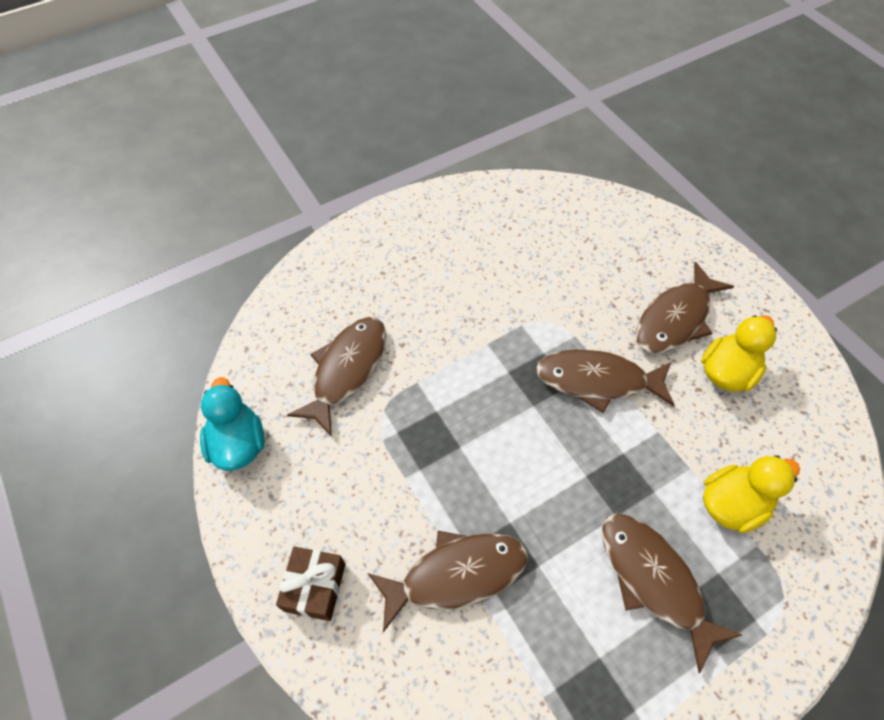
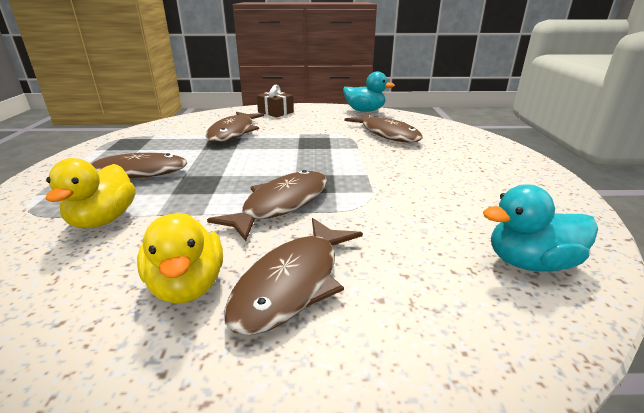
camera: 120 degrees right, 30 degrees down
brown fish [635,262,734,354] -> brown fish turned 135 degrees counterclockwise [224,218,363,335]
none -> turquoise duck [483,185,598,272]

